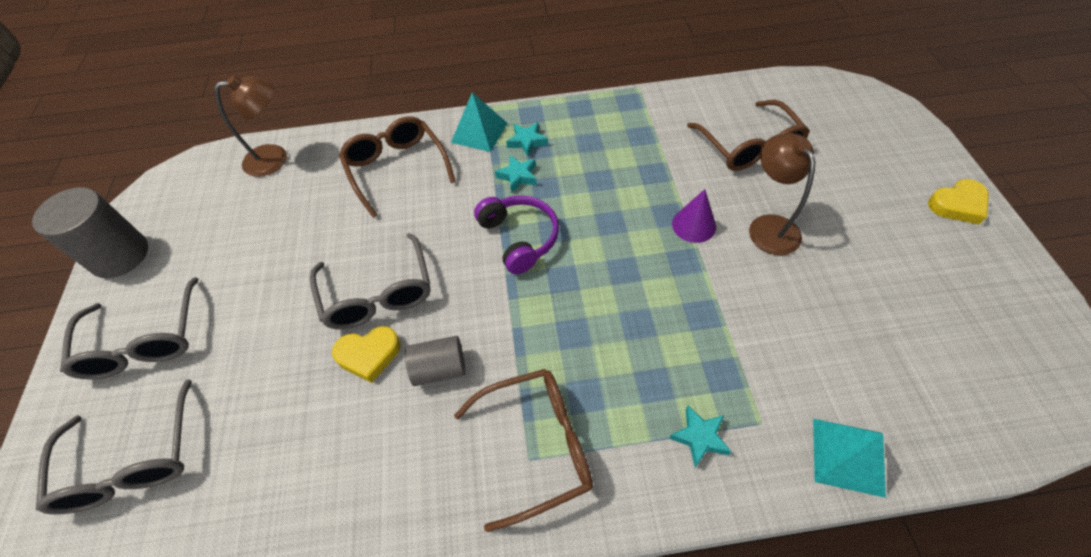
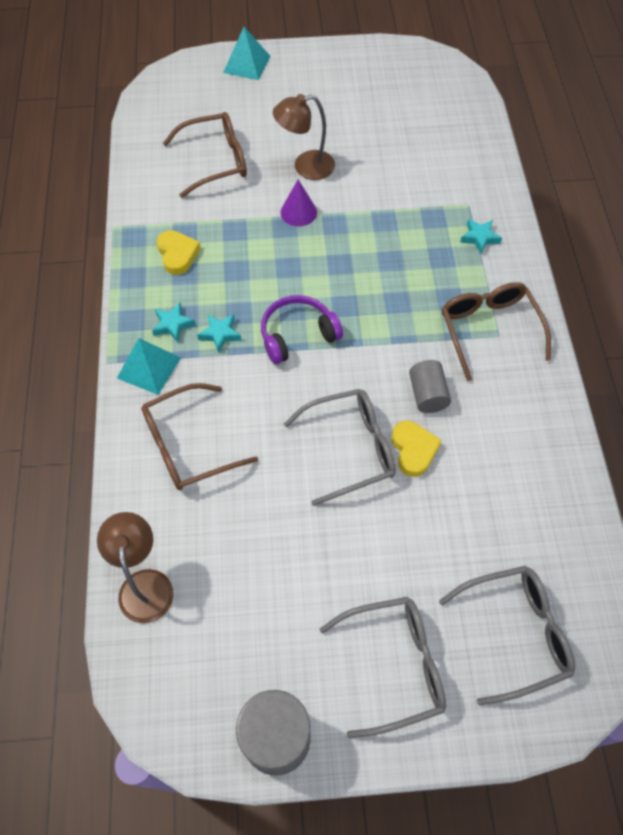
camera: 90 degrees left, 5 degrees up
turquoise pyramid [813,419,886,498] -> turquoise pyramid moved to [223,27,270,80]
yellow heart [928,179,989,225] -> yellow heart moved to [157,230,201,275]

